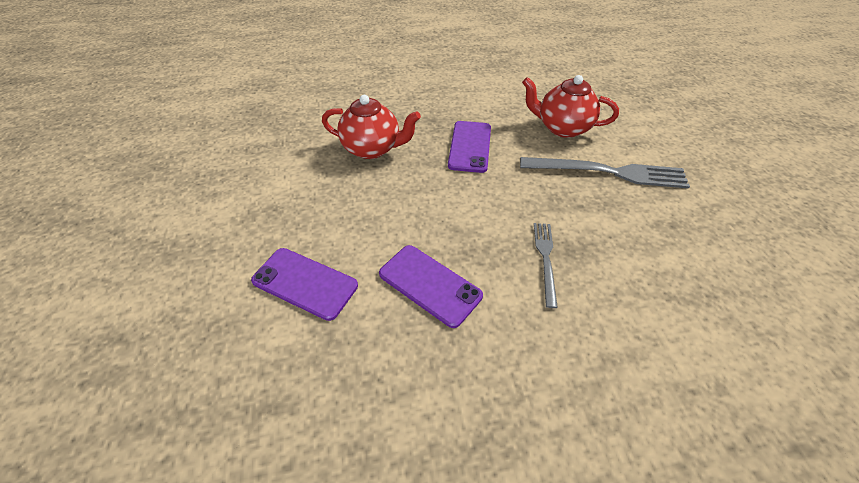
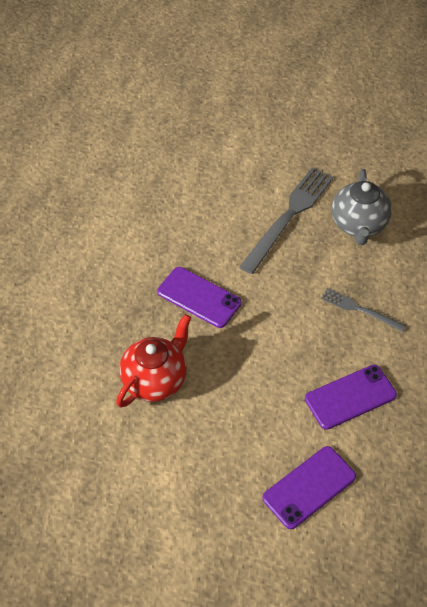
camera: 65 degrees left, 5 degrees up
red teapot [522,75,619,138] -> none
none -> grey teapot [332,169,392,245]

